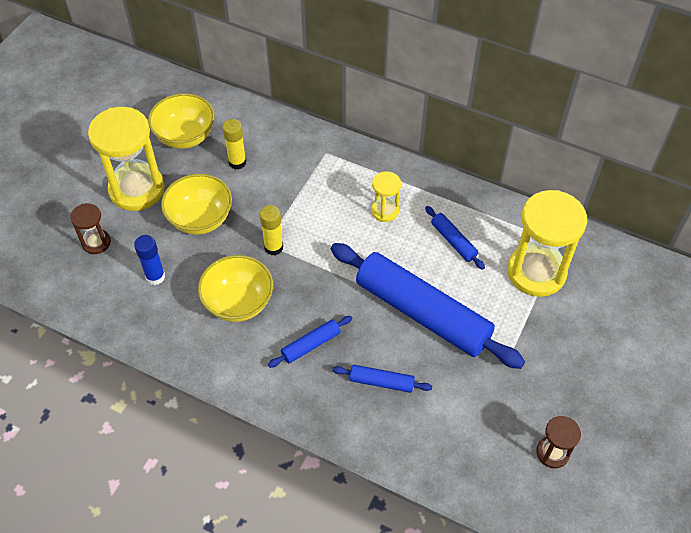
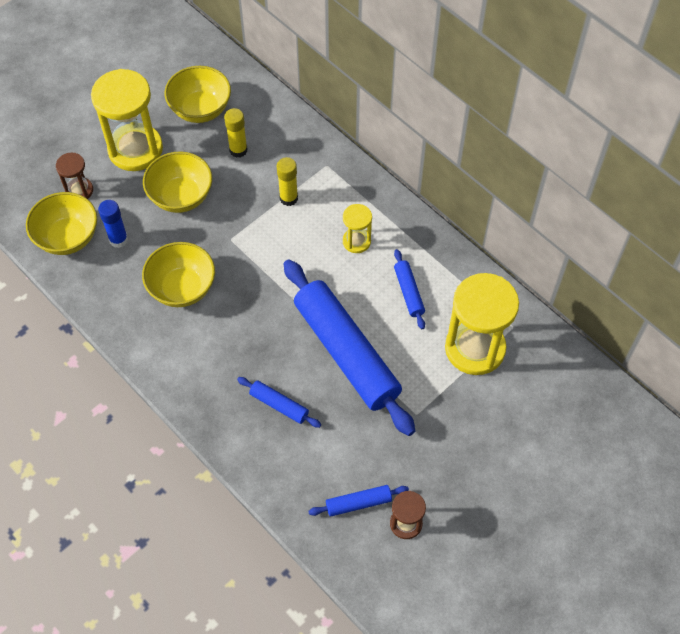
camera: 20 degrees right, 5 degrees up
yellow glue stick [260,205,283,255] -> yellow glue stick moved to [277,157,298,206]
blue rolling pin [268,316,352,368] -> blue rolling pin moved to [308,485,409,516]
none -> yellow bowl [26,192,97,255]

